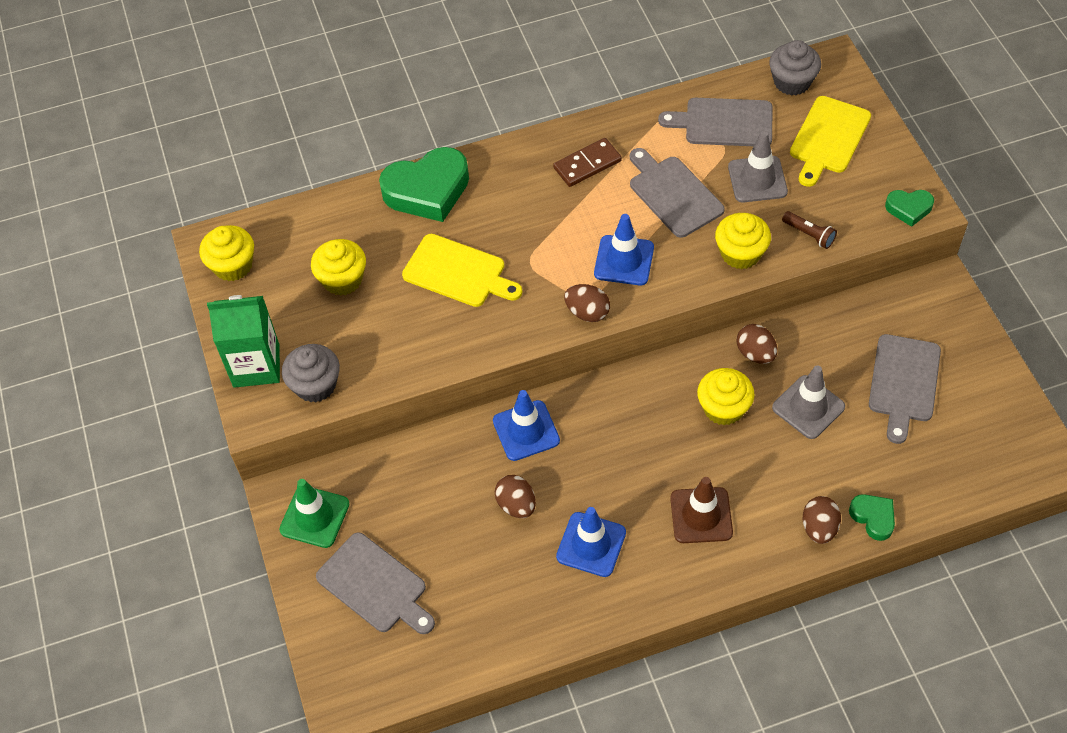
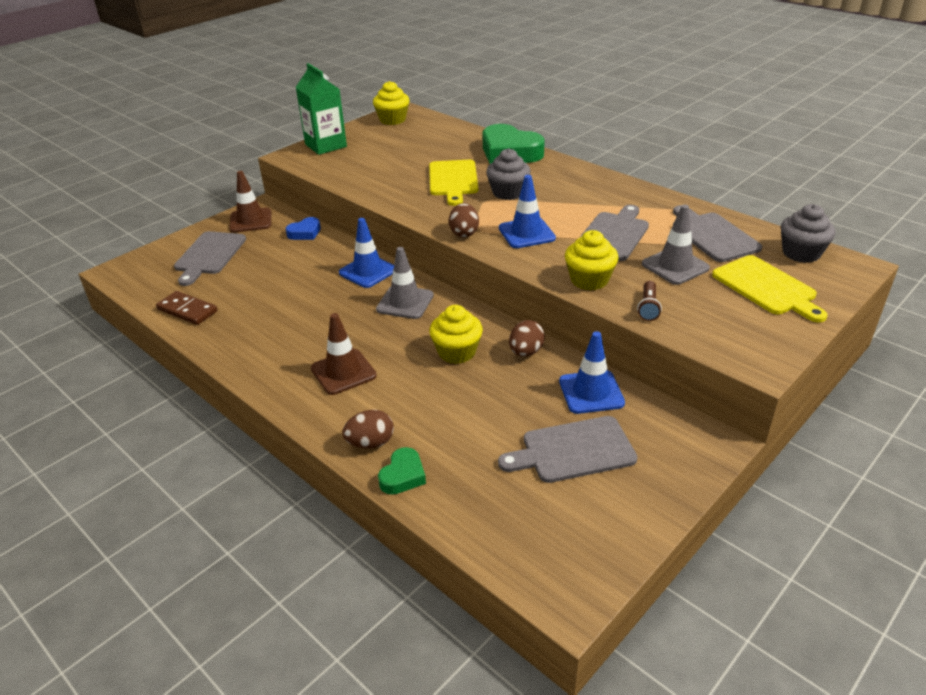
camera: 60 degrees right, 20 degrees down
green traffic cone [279,479,349,548] -> brown traffic cone [229,171,271,233]
grey cupcake [282,344,340,403] -> grey cupcake moved to [486,148,531,200]
yellow cupcake [311,239,366,296] -> none
brown egg [495,475,536,518] -> none
brown domino [553,138,622,187] -> brown domino moved to [156,291,217,325]
blue traffic cone [556,507,626,577] -> blue traffic cone moved to [559,331,625,414]
grey traffic cone [772,365,845,439] -> grey traffic cone moved to [376,247,434,319]
yellow cutting board [790,96,871,187] -> yellow cutting board turned 120 degrees counterclockwise [712,255,828,322]
green heart [885,190,934,227] -> none
none -> blue heart [286,217,321,240]

